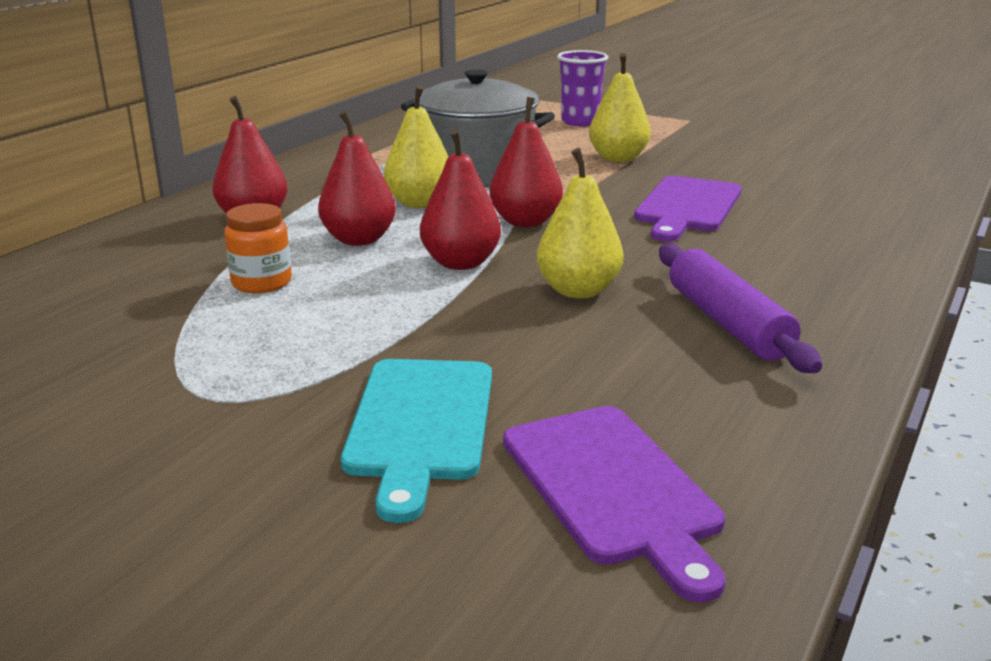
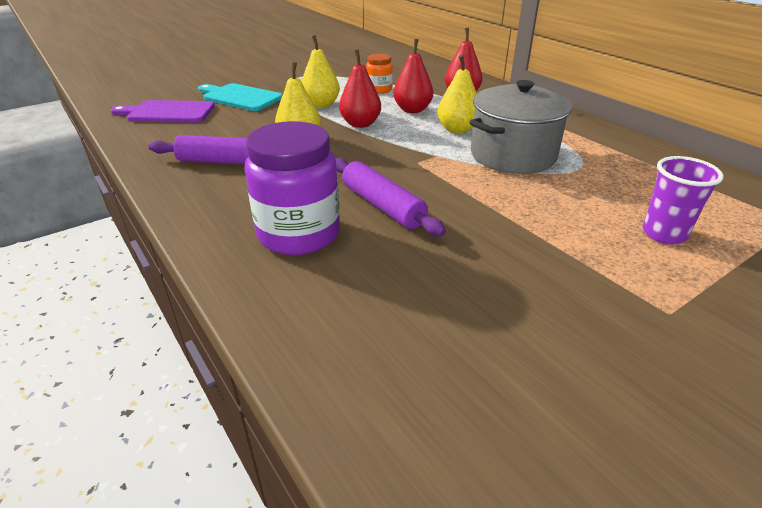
camera: 115 degrees right, 10 degrees up
red pear [489,97,563,227] -> none
yellow pear [589,53,651,162] -> yellow pear moved to [301,35,340,108]
purple cutting board [634,176,742,242] -> purple rolling pin [336,158,446,236]
none -> purple jar [244,121,340,255]

